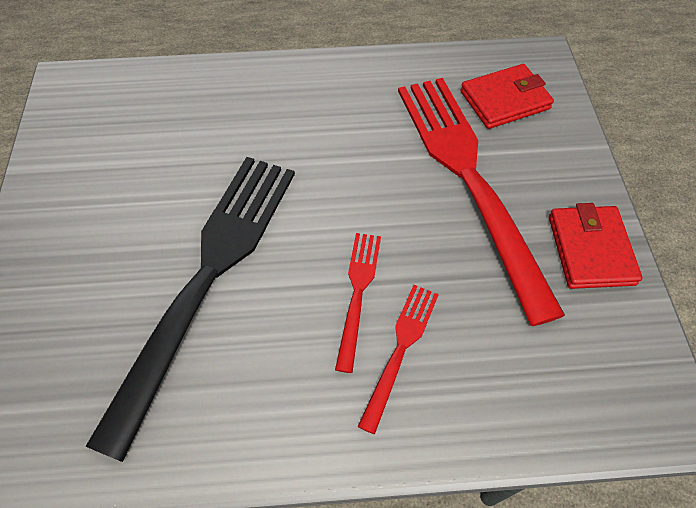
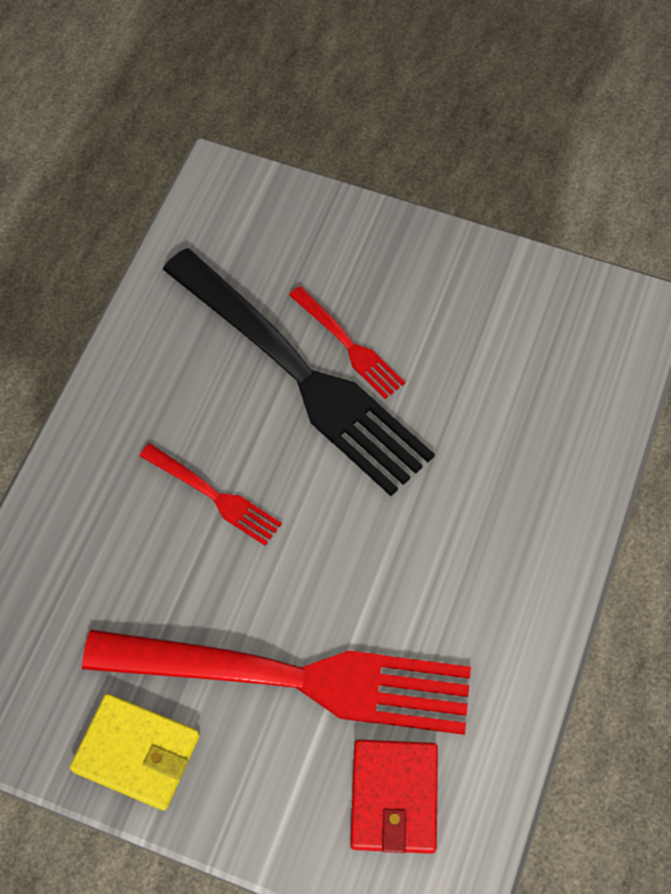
camera: 115 degrees right, 5 degrees up
red fork [358,285,439,434] -> red fork moved to [289,286,405,399]
red wallet [549,203,642,289] -> yellow wallet [70,694,199,810]

